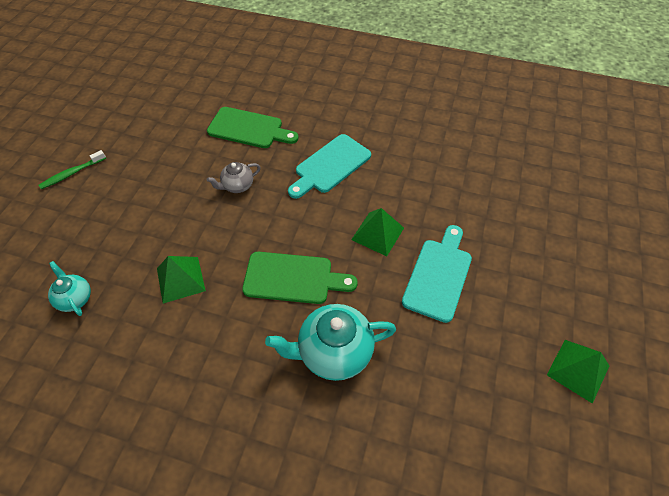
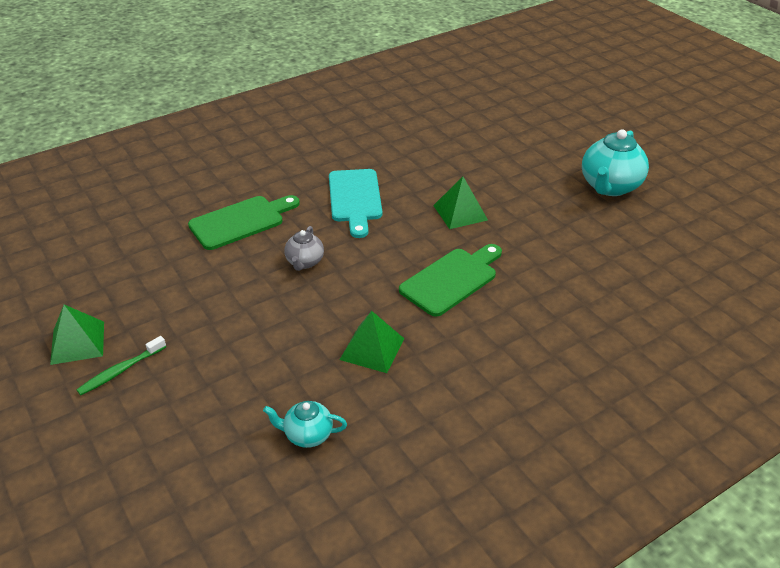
camera: 50 degrees left, 15 degrees down
green toothbrush [38,150,106,189] -> green toothbrush turned 45 degrees clockwise [76,336,166,395]
turquoise teapot [265,304,396,381] -> turquoise teapot moved to [582,129,649,196]
turquoise cutting board [402,225,472,323] -> none
green pyramid [547,340,609,404] -> green pyramid moved to [50,305,104,365]

